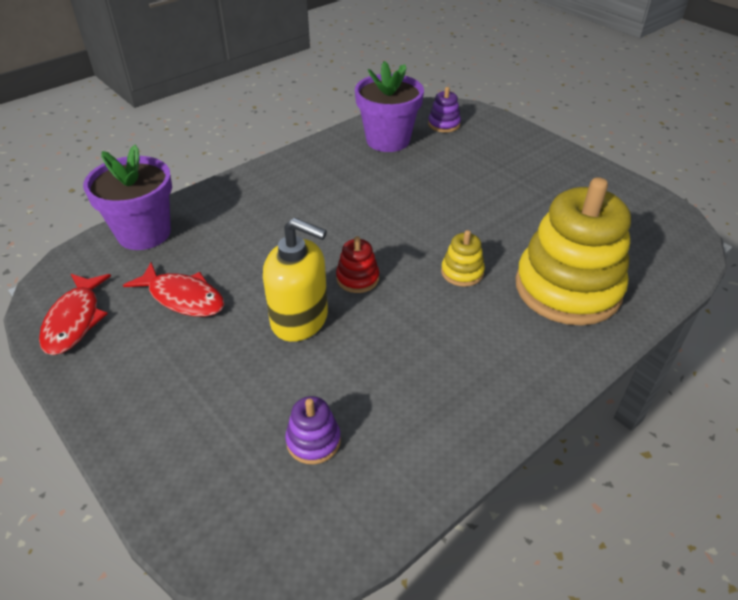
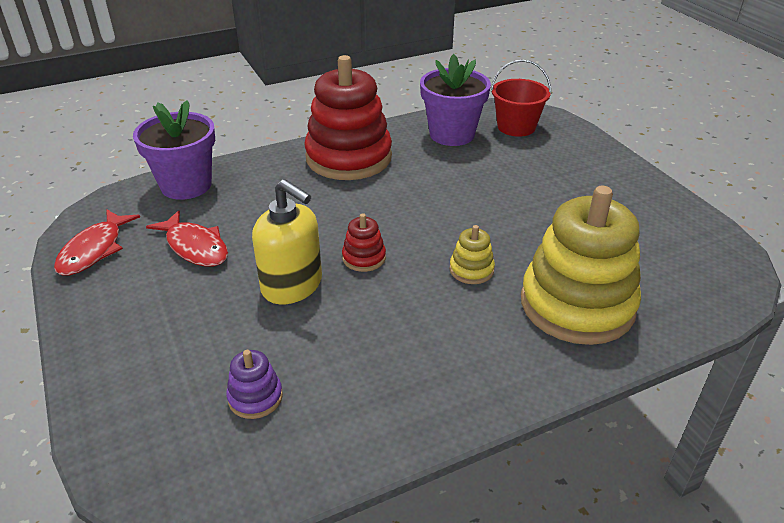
camera: 15 degrees right, 5 degrees down
purple stacking toy [428,87,461,132] -> red bucket [491,59,551,137]
none -> red stacking toy [304,55,392,180]

